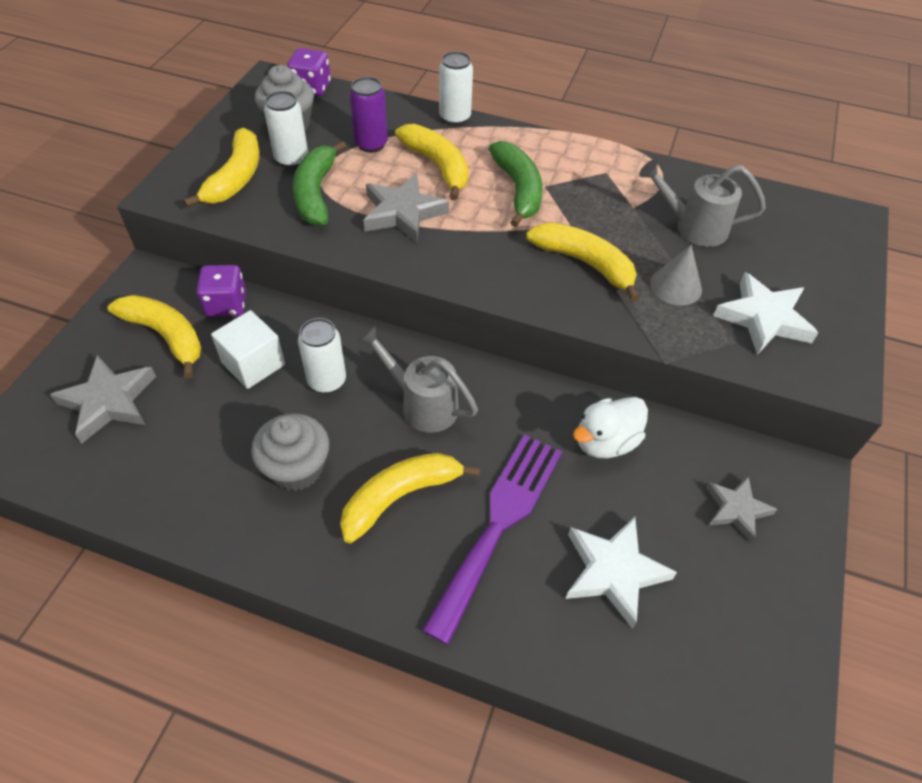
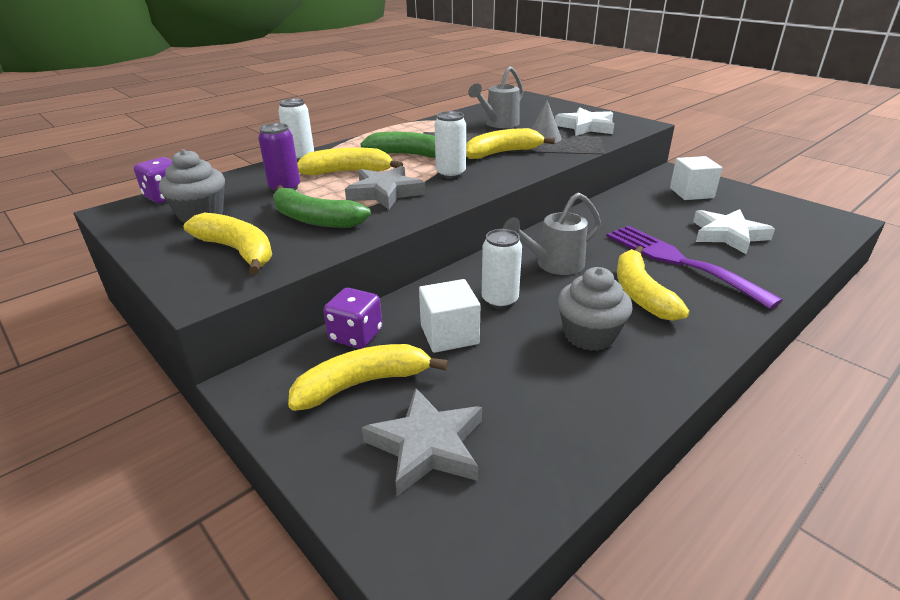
camera: 60 degrees left, 20 degrees down
white can [264,91,308,168] -> white can moved to [435,111,466,179]
white duck [573,397,648,458] -> none
grey star [706,476,777,543] -> white cube [670,156,722,200]

